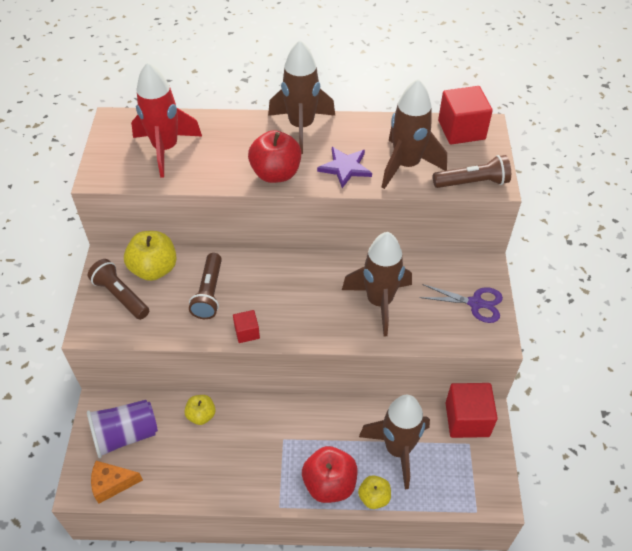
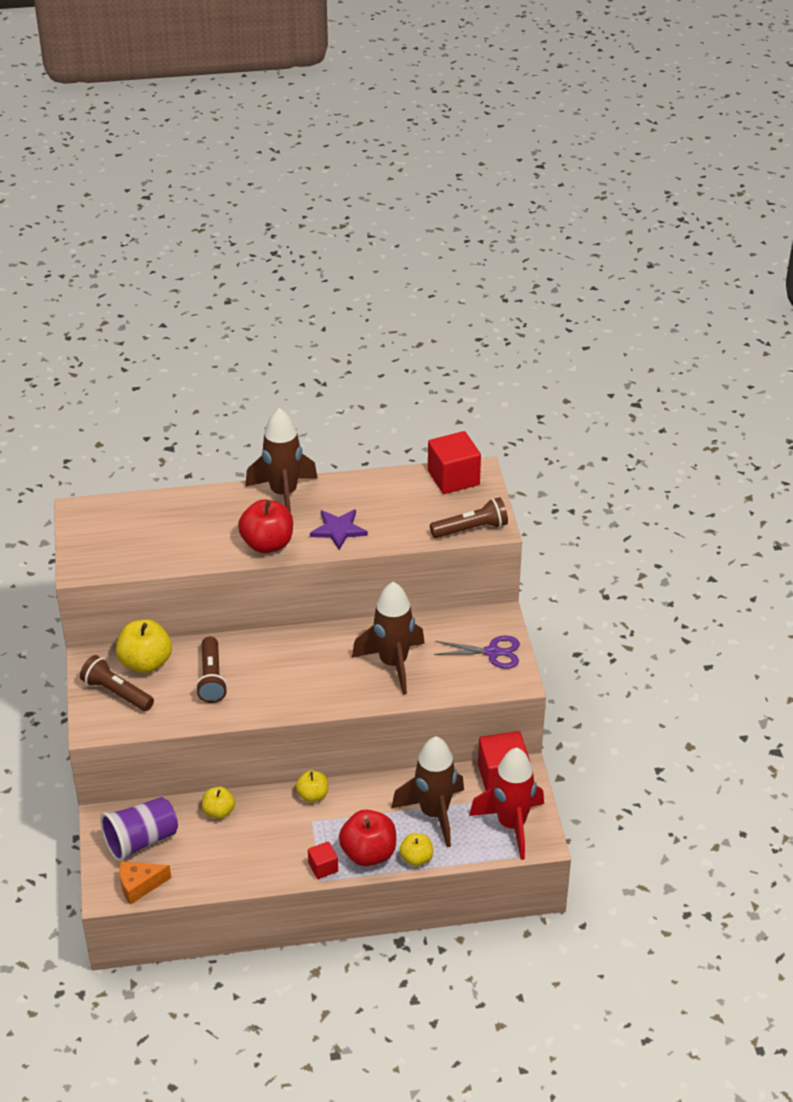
camera: 10 degrees left, 10 degrees down
red rocket [131,62,202,178] -> red rocket moved to [469,748,544,860]
red cube [233,310,260,343] -> red cube moved to [308,841,338,879]
brown rocket [382,79,447,189] -> none
none -> yellow apple [296,770,328,802]

